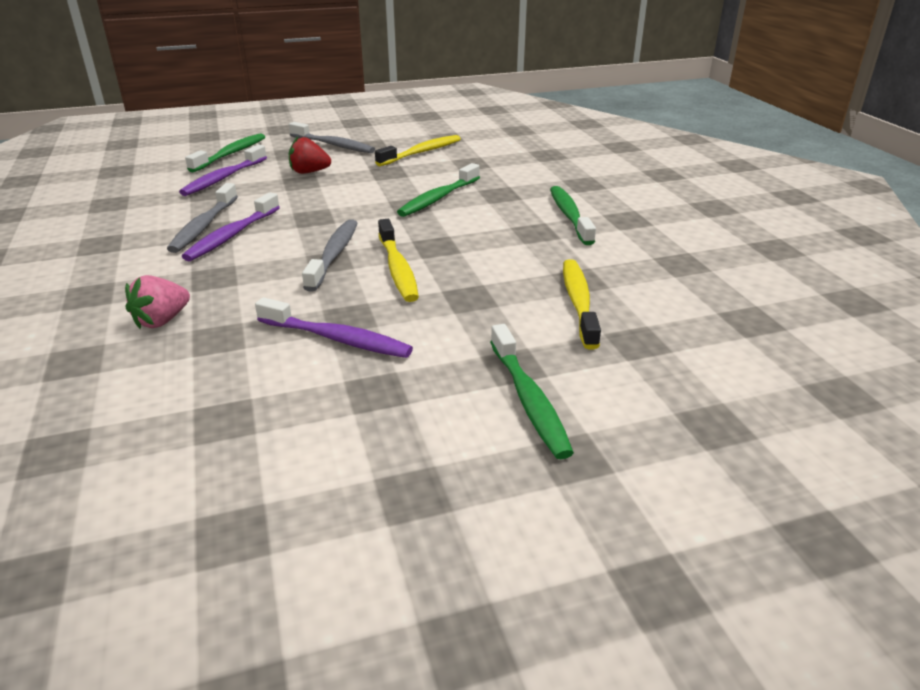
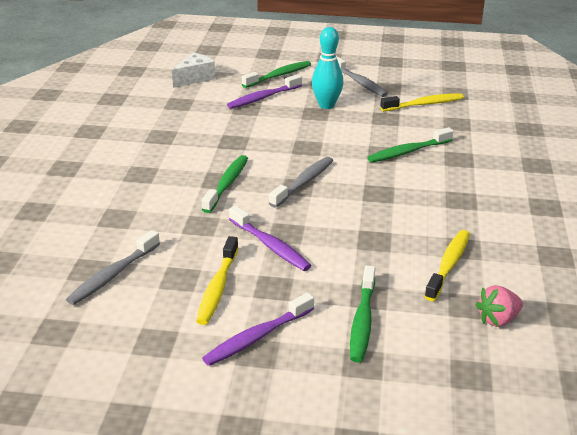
camera: 25 degrees right, 0 degrees up
pink strawberry [125,275,190,329] -> pink strawberry moved to [475,285,523,327]
grey toothbrush [167,183,238,253] -> grey toothbrush moved to [66,230,160,305]
purple toothbrush [182,192,280,261] -> purple toothbrush moved to [202,293,314,366]
red strawberry [289,136,331,174] -> turquoise bowling pin [312,27,343,109]
yellow toothbrush [378,219,419,302] -> yellow toothbrush moved to [196,236,238,325]
green toothbrush [550,186,596,245] -> green toothbrush moved to [202,155,248,213]
none -> white cheese [172,53,215,88]

